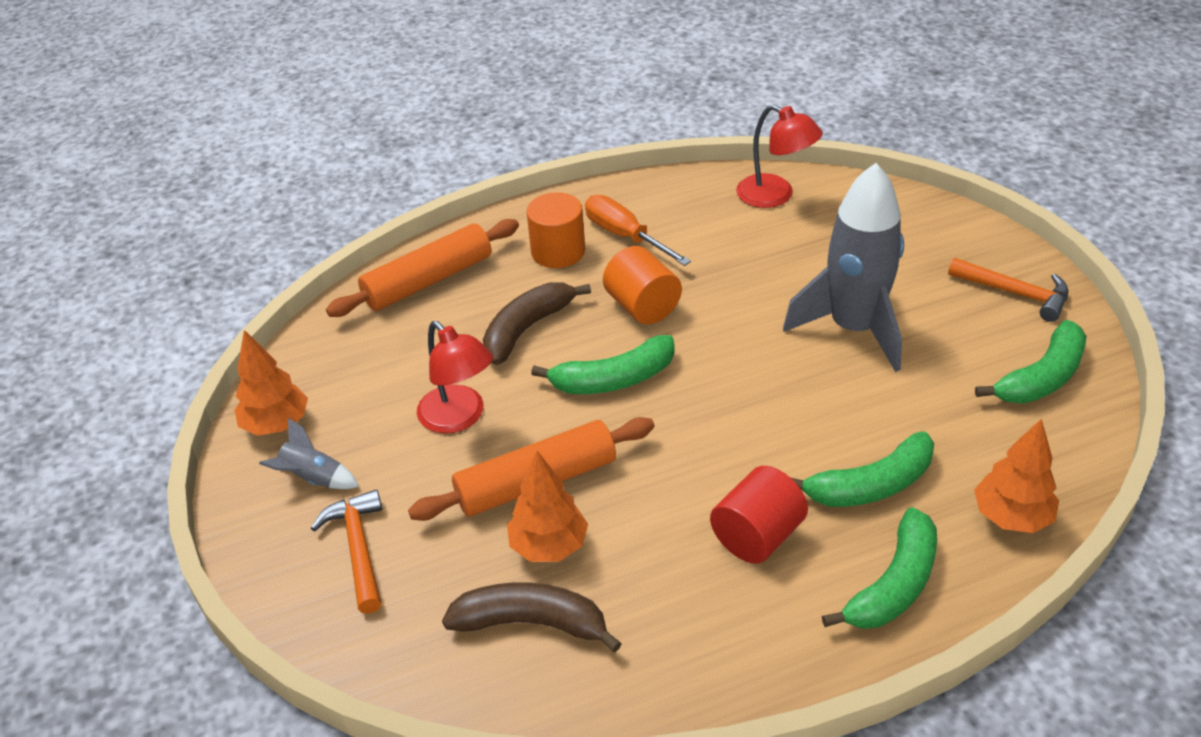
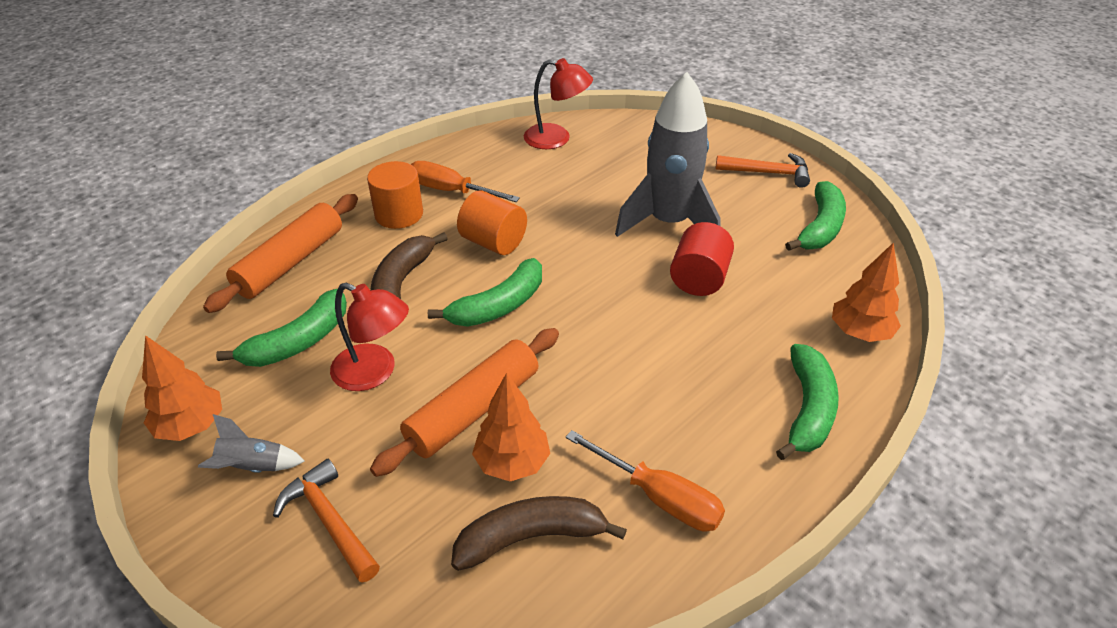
camera: 25 degrees left, 0 degrees up
red cylinder [710,466,808,564] -> red cylinder moved to [670,222,734,296]
green banana [791,431,934,507] -> green banana moved to [216,289,347,367]
none -> orange screwdriver [566,430,725,531]

